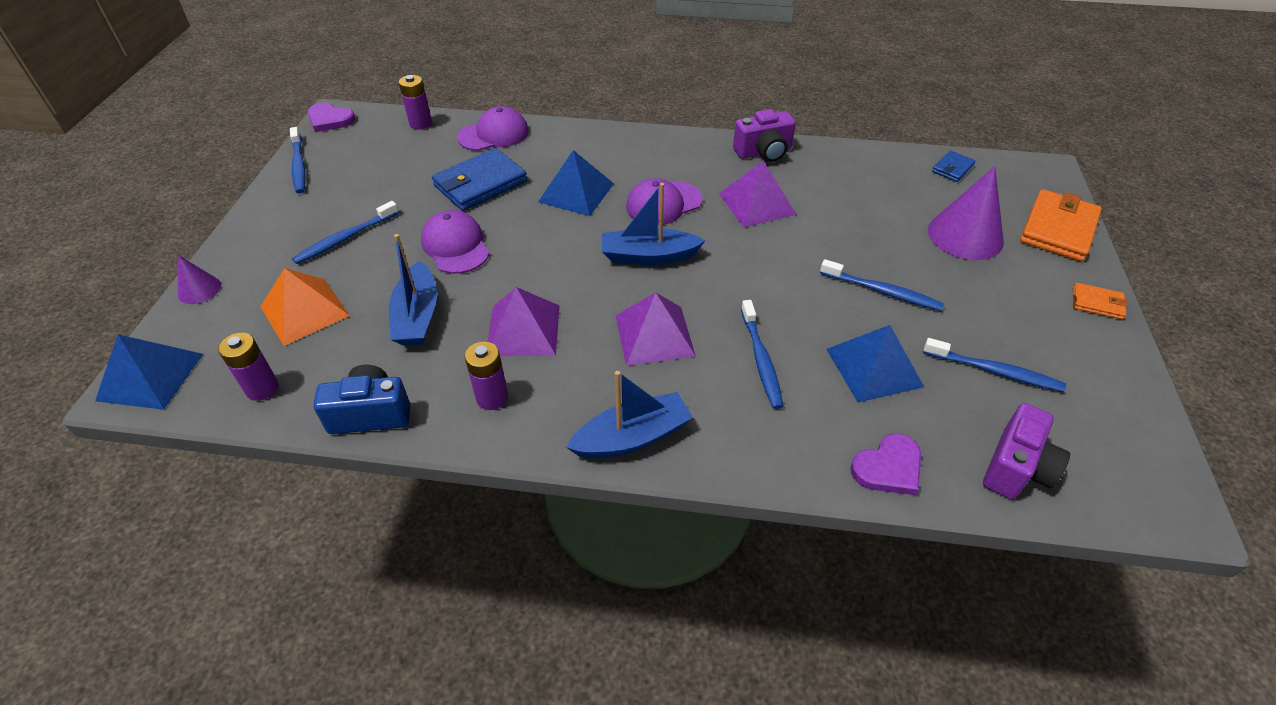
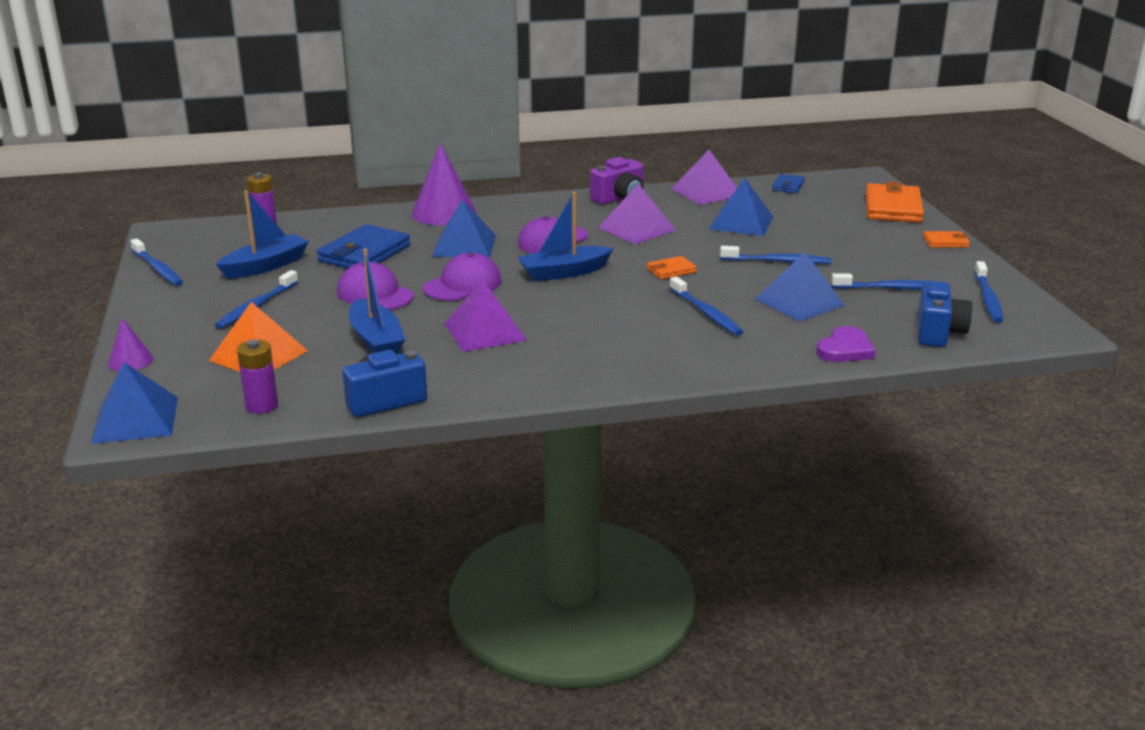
camera: 20 degrees left, 20 degrees down
purple heart [308,103,355,132] -> none
purple cap [457,106,529,151] -> purple cap moved to [423,253,502,301]
purple battery [465,342,508,410] -> none
blue boat [566,371,693,459] -> blue boat moved to [216,190,309,279]
purple pyramid [615,292,696,366] -> purple pyramid moved to [671,150,737,205]
purple cone [928,166,1004,260] -> purple cone moved to [412,143,476,225]
purple camera [983,403,1070,499] -> blue camera [918,280,972,347]
none -> orange wallet [647,256,697,279]
none -> blue pyramid [709,178,773,236]
none -> blue toothbrush [974,261,1003,323]

